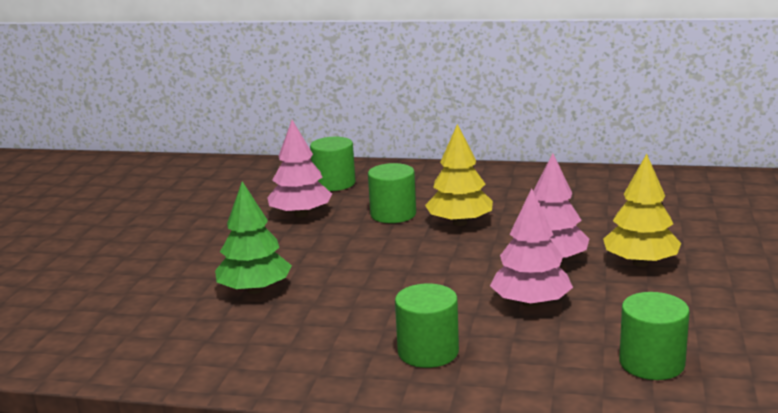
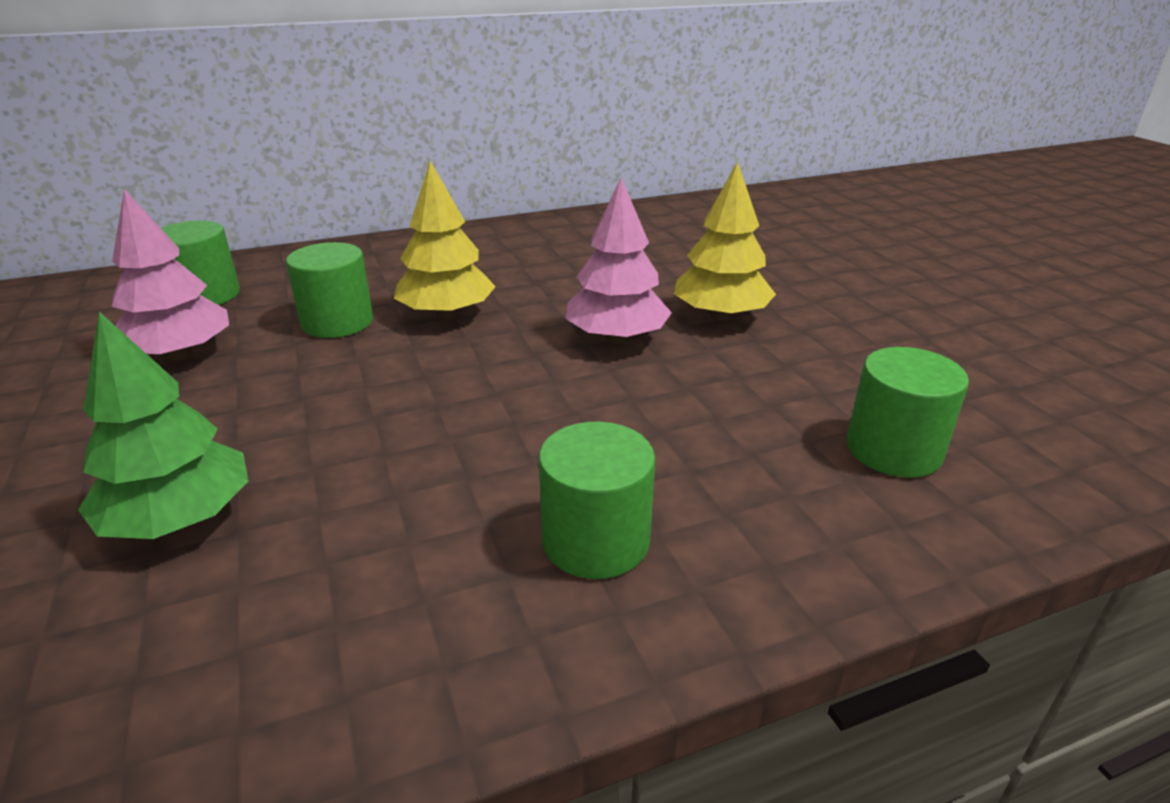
camera: 35 degrees left, 10 degrees up
pink tree [490,188,573,308] -> none

